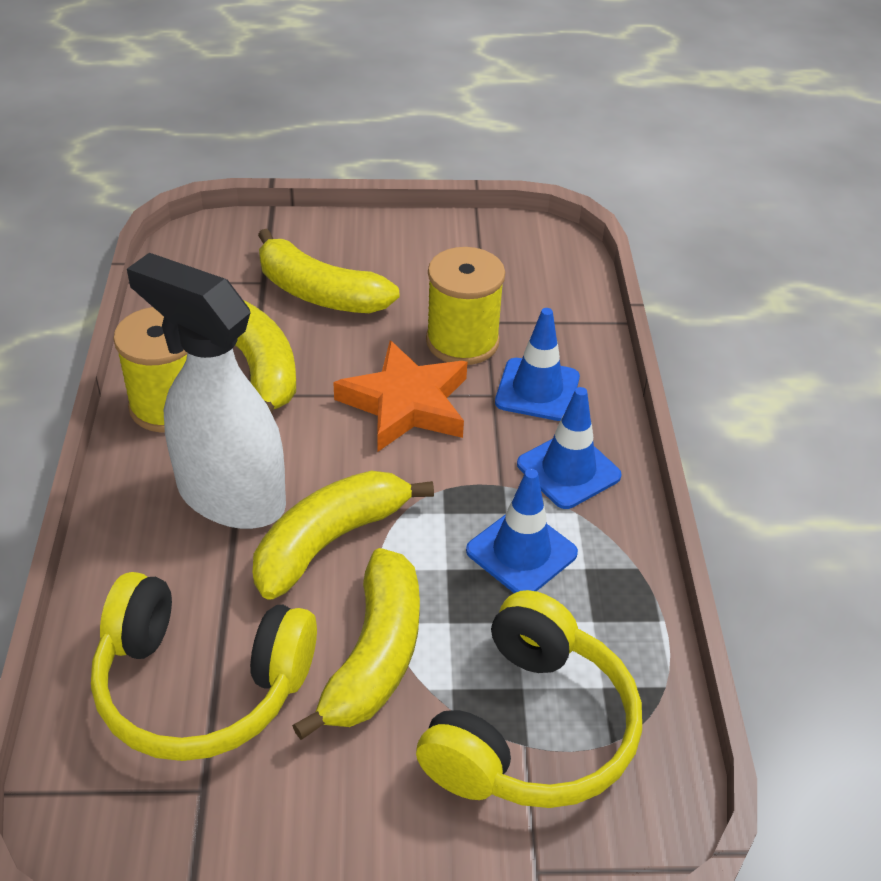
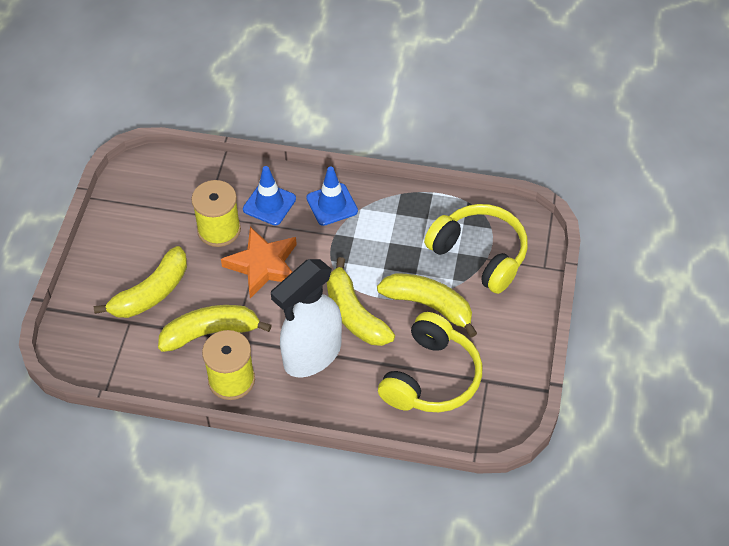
camera: 75 degrees left, 10 degrees up
blue traffic cone [466,469,578,593] -> none

